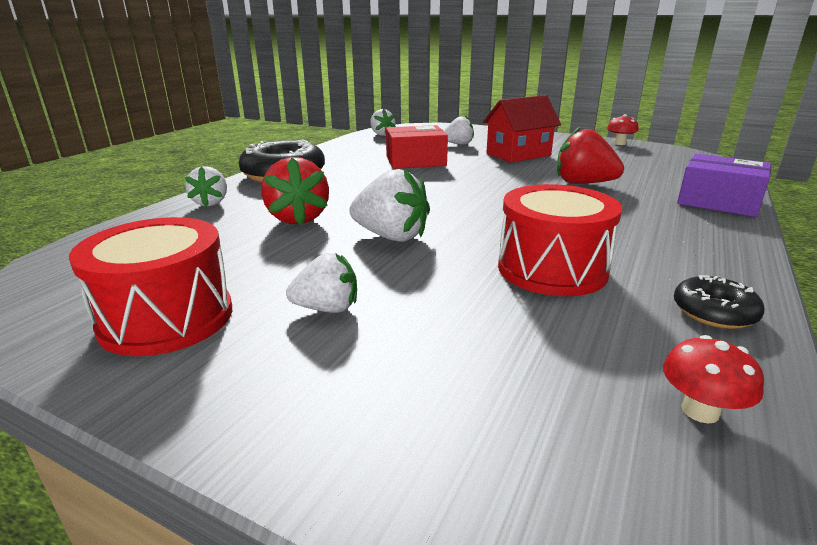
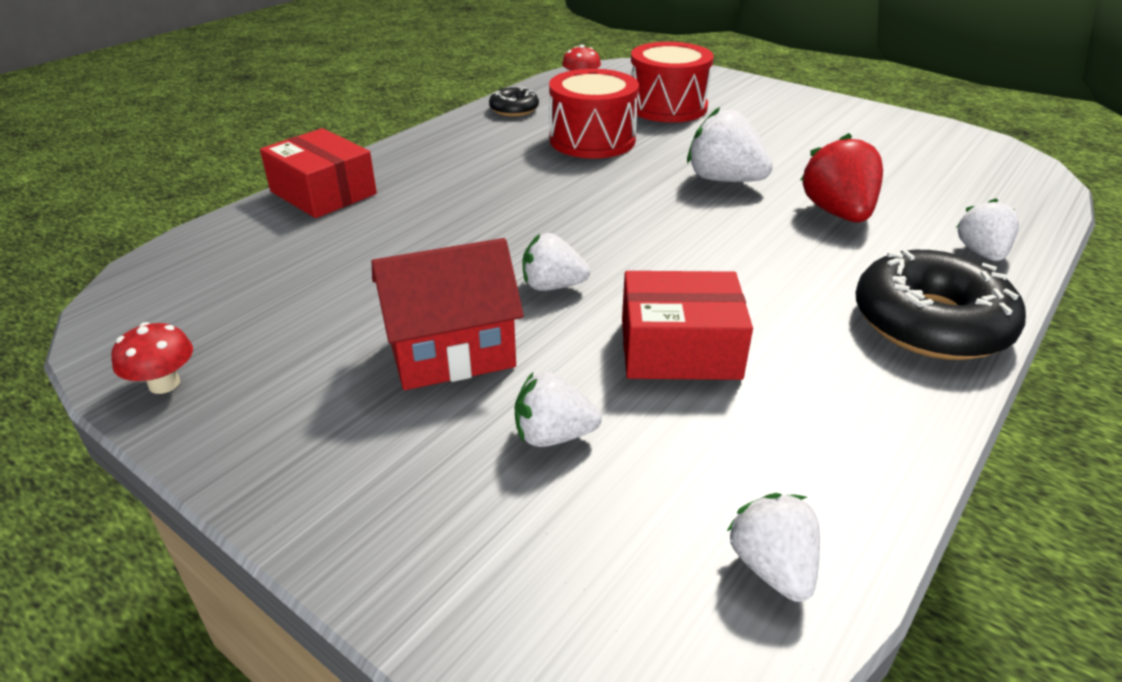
camera: 170 degrees left, 10 degrees up
red drum [69,217,232,356] -> red drum moved to [631,42,714,123]
white strawberry [286,253,357,313] -> white strawberry moved to [522,233,590,291]
red strawberry [557,127,624,184] -> none
purple box [677,154,771,217] -> red box [260,128,377,218]

